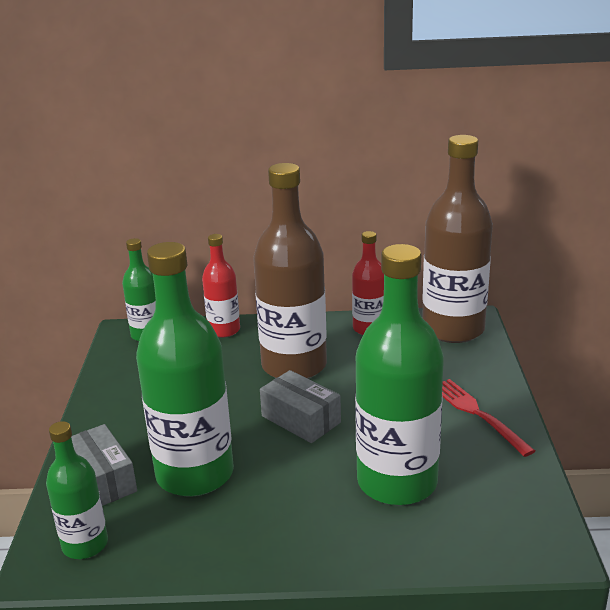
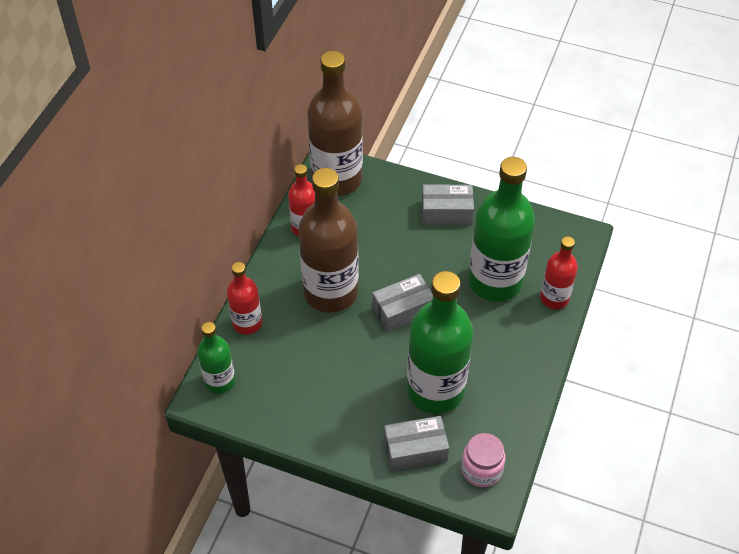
camera: 70 degrees left, 25 degrees up
green bottle [46,421,108,559] -> pink jar [461,433,506,487]
red fork [442,379,535,457] -> grey box [422,185,474,225]
none -> red bottle [540,236,578,309]

